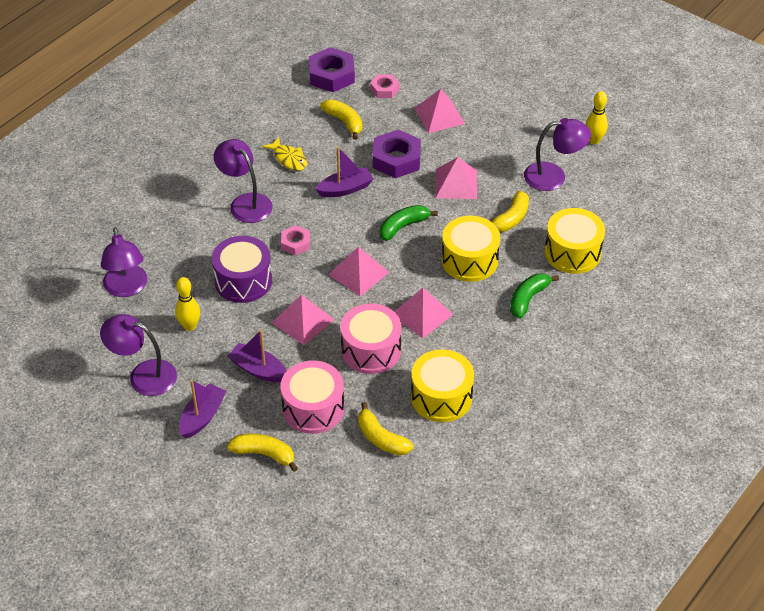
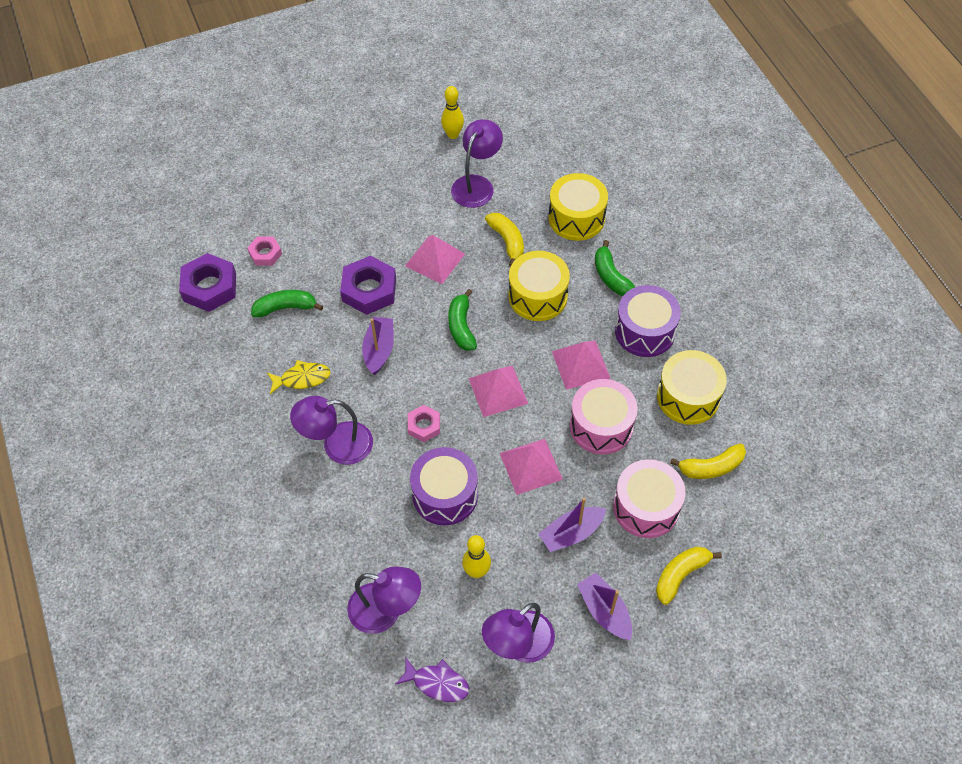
camera: 60 degrees left, 10 degrees up
yellow banana [320,99,362,140] -> green banana [251,290,323,317]
pink pyramid [414,89,465,133] -> none
none -> purple fish [395,657,469,702]
none -> purple drum [615,285,681,357]

